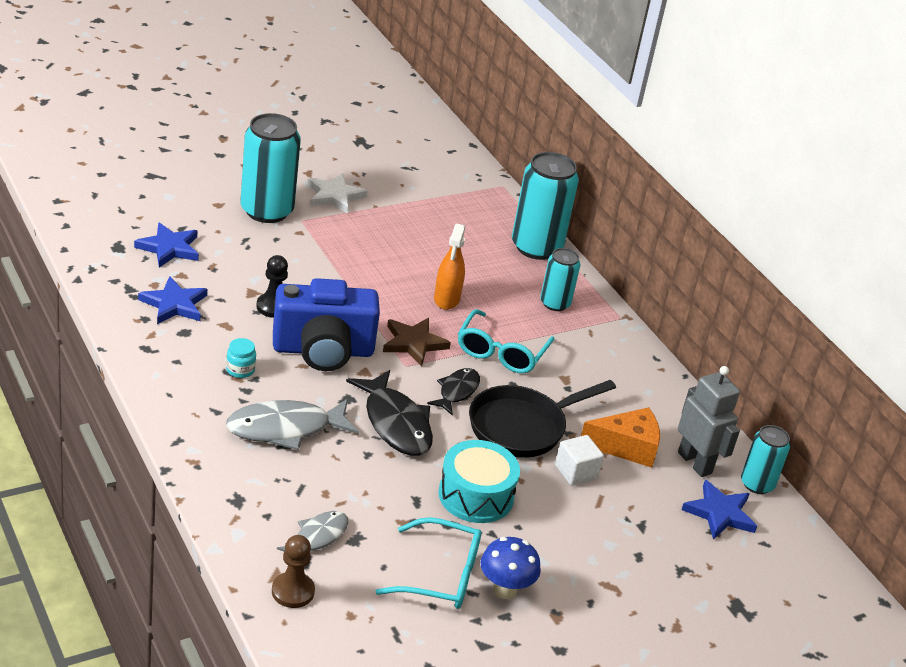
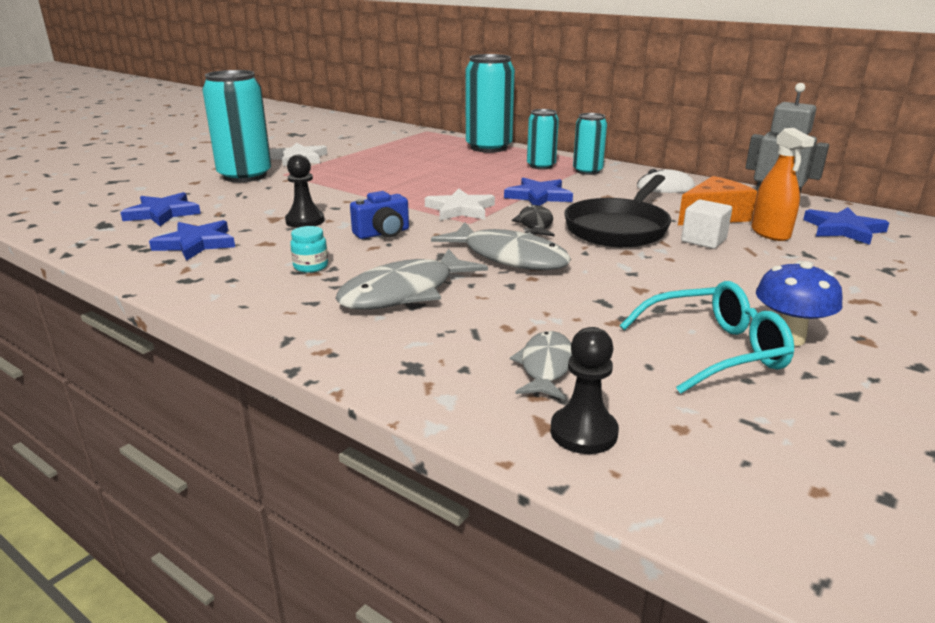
camera: 20 degrees left, 10 degrees down
brown pawn [272,535,315,608] -> black pawn [550,327,619,454]
blue camera [273,278,380,371] -> blue camera [350,191,409,239], size x0.49
black fish [346,370,433,456] -> grey fish [431,222,571,270]
brown star [383,318,451,366] -> white star [425,188,495,221]
orange spray bottle [434,224,465,310] -> orange spray bottle moved to [751,128,815,241]
turquoise drum [438,440,520,523] -> none
turquoise glasses [458,309,555,373] -> blue star [504,177,573,206]
turquoise can [741,425,790,494] -> turquoise can moved to [573,113,607,175]
none -> white mouse [637,169,695,193]

